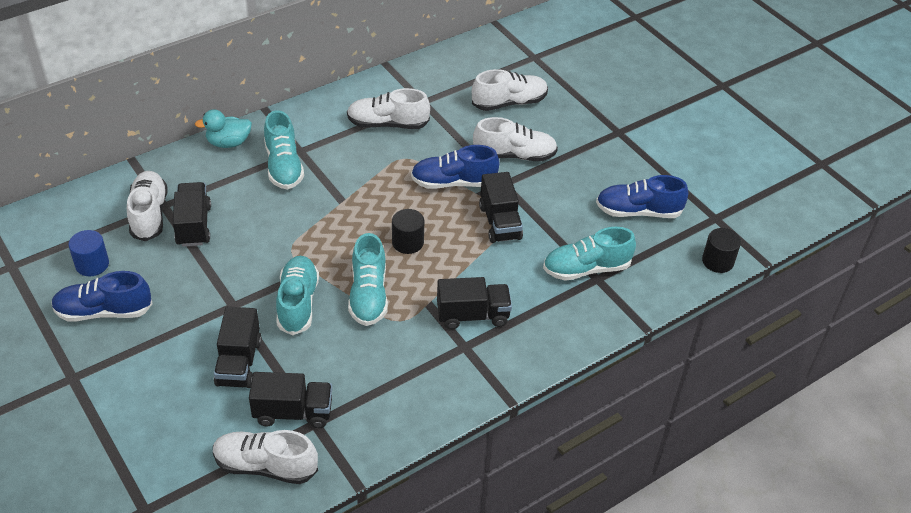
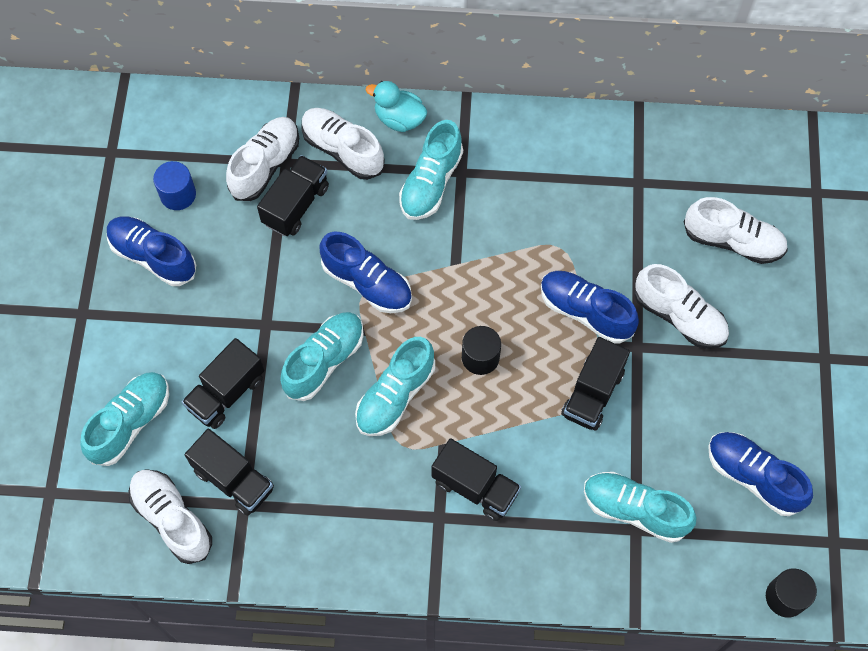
camera: 40 degrees right, 20 degrees up
white shoe [347,88,430,129] -> white shoe moved to [301,108,385,180]
none -> turquoise shoe [80,372,169,466]
none -> blue shoe [320,232,412,313]

